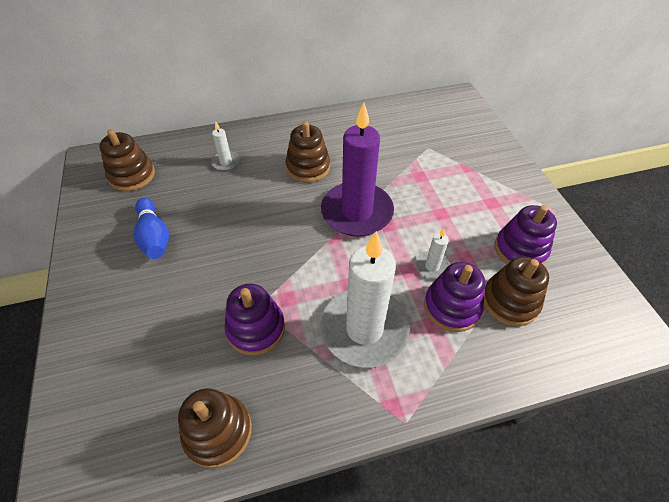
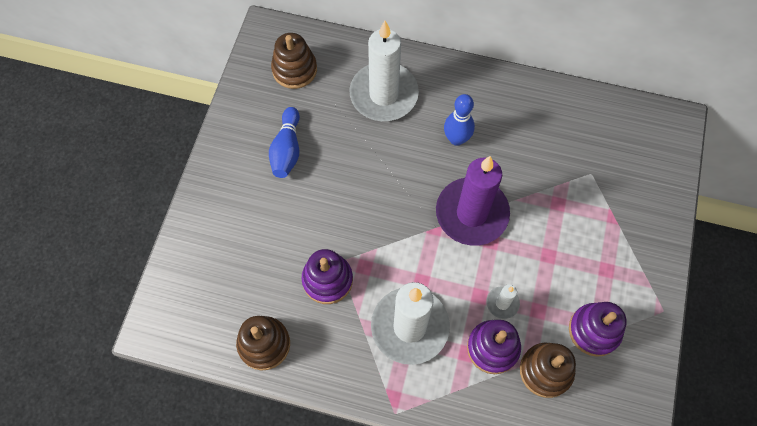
camera: 30 degrees right, 15 degrees up
white candle [211,121,240,171] -> white candle [349,21,419,121], size x2.31
brown stacking toy [285,121,330,183] -> blue bowling pin [444,94,475,146]

